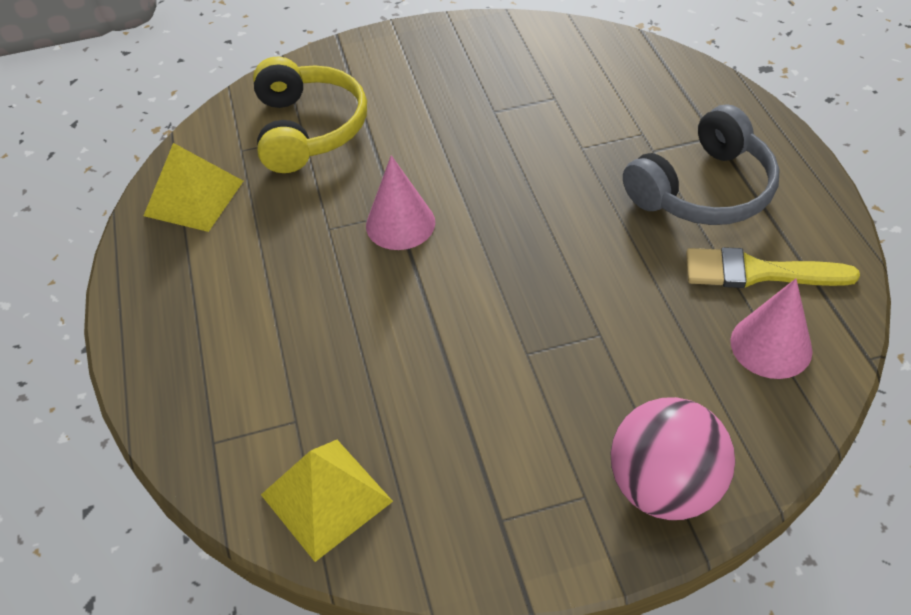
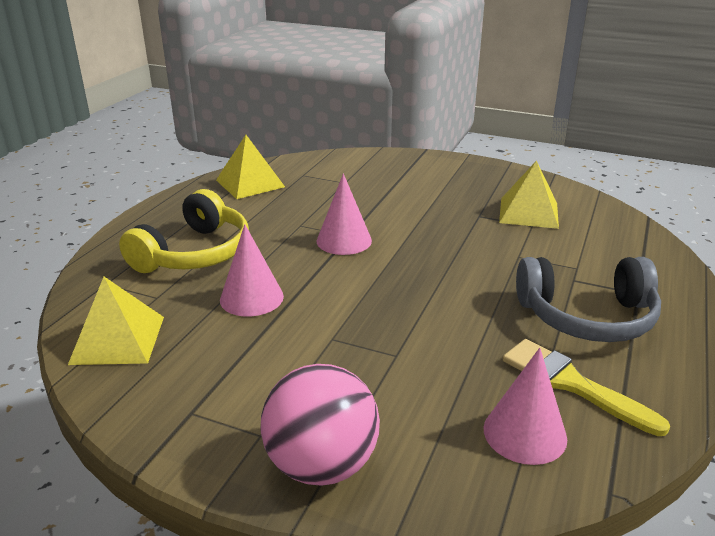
camera: 35 degrees right, 20 degrees down
yellow headphones [253,57,367,173] -> yellow headphones moved to [119,189,249,273]
none -> pink cone [220,224,284,317]
none -> yellow pyramid [499,160,559,229]

